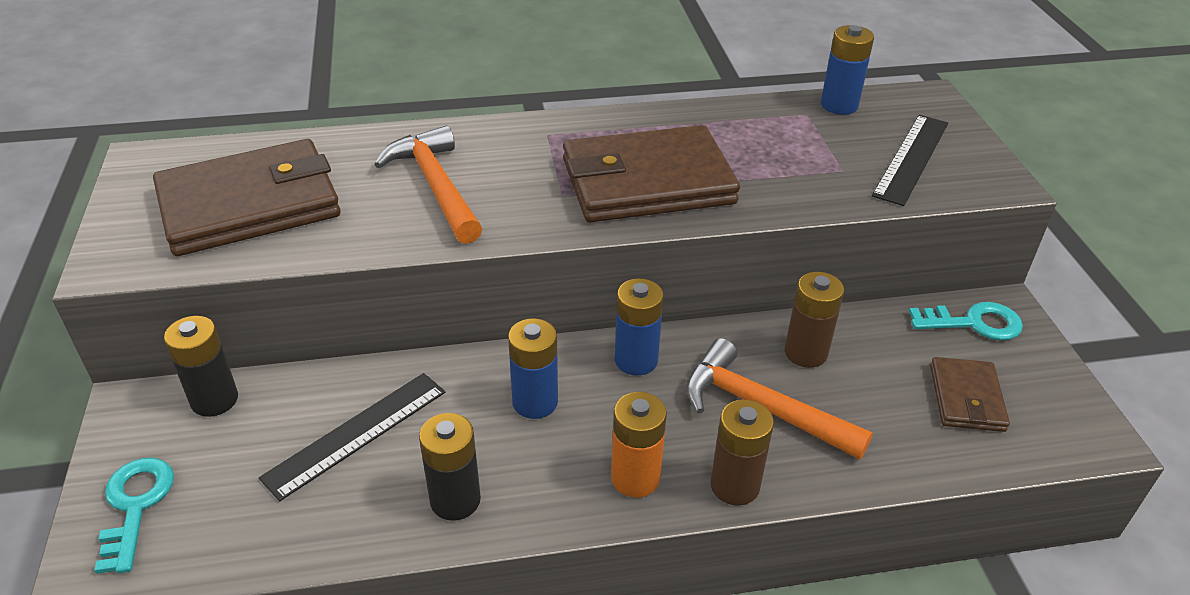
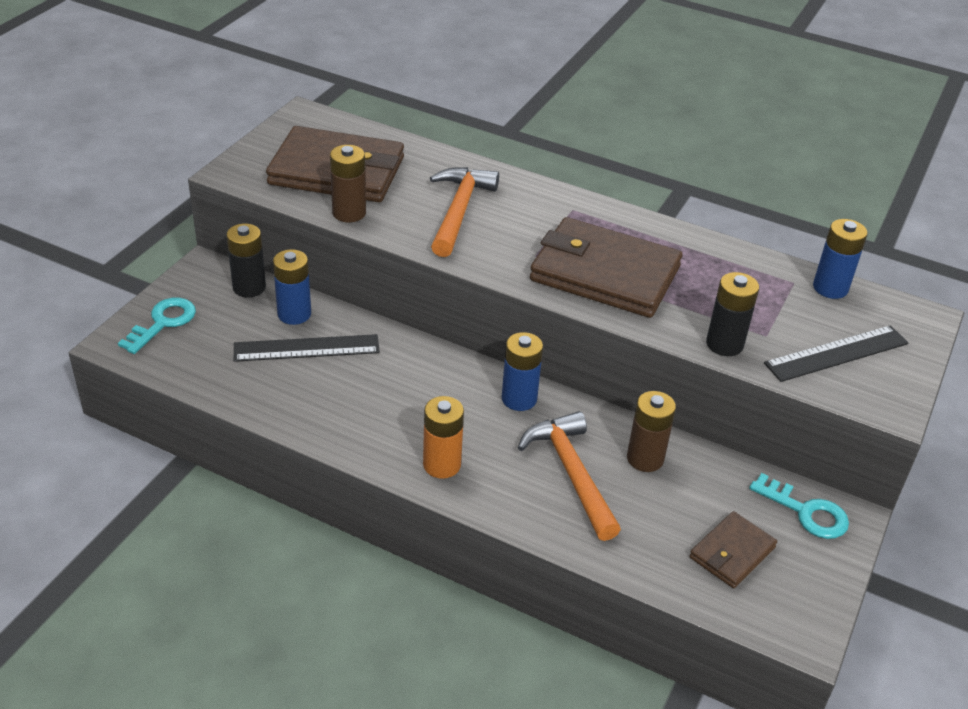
camera: 35 degrees right, 0 degrees up
black battery [419,413,481,521] -> black battery moved to [706,272,759,356]
blue battery [508,318,558,419] -> blue battery moved to [273,249,311,325]
brown battery [711,399,774,506] -> brown battery moved to [330,145,366,222]

